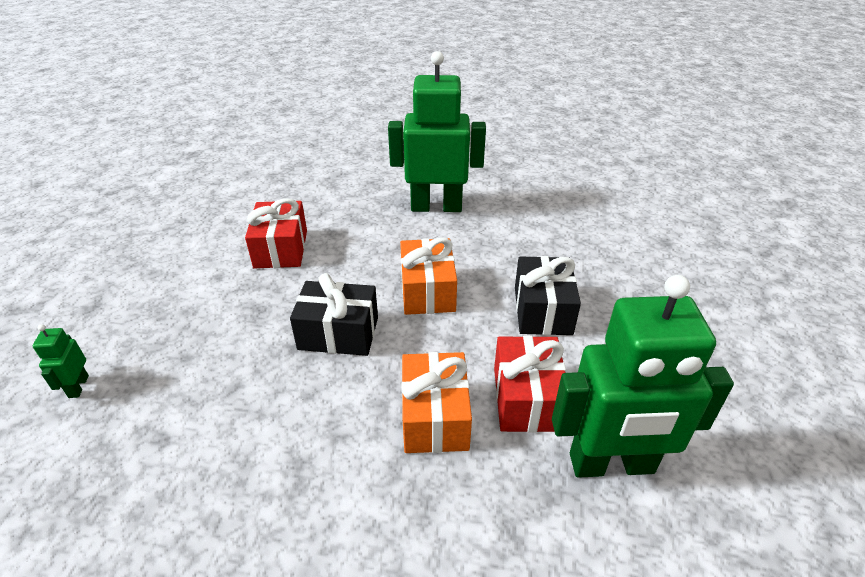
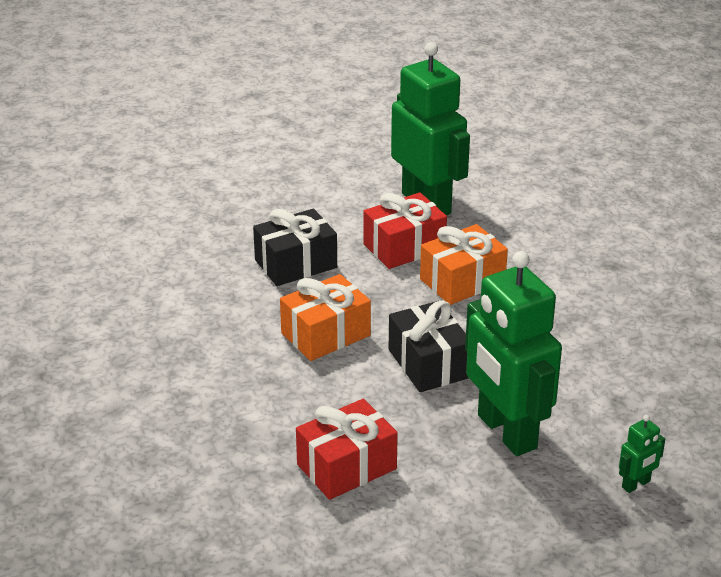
camera: 120 degrees left, 5 degrees down
green robot [388,51,486,212] -> green robot moved to [465,251,562,456]

